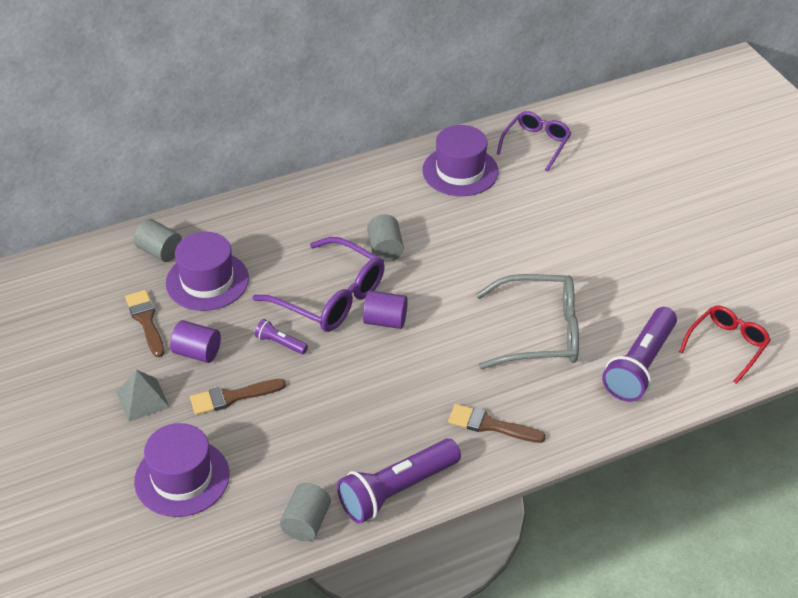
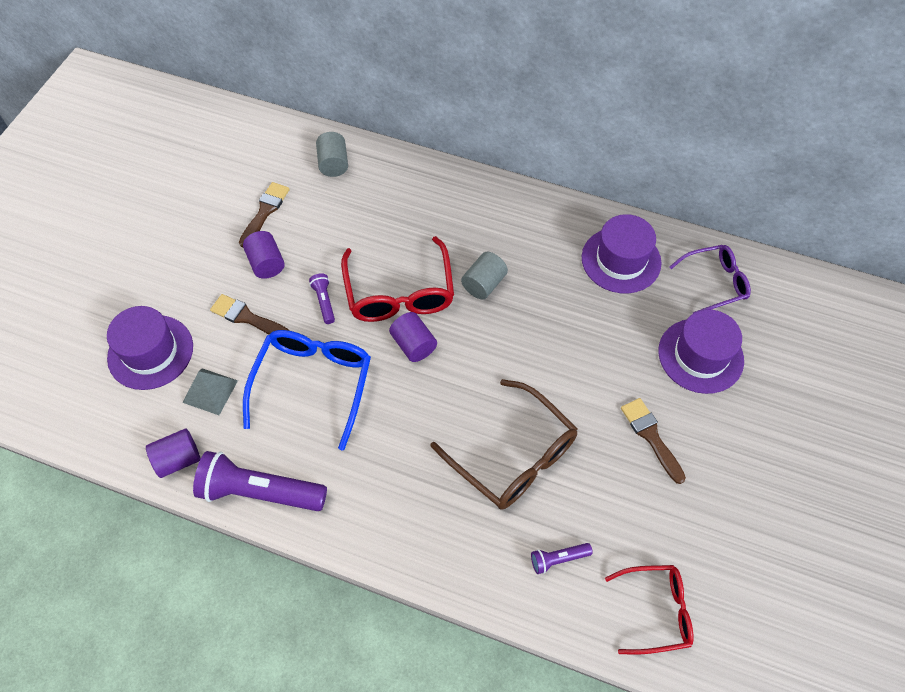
camera: 45 degrees right, 15 degrees up
grey pyramid [116,370,170,422] -> grey pyramid moved to [182,368,238,415]
purple hat [166,232,249,311] -> purple hat moved to [658,309,744,394]
purple glasses [253,237,385,332] -> red glasses [341,236,454,322]
grey cylinder [280,483,331,541] -> purple cylinder [146,429,200,478]
brown brush [448,404,546,443] -> brown brush moved to [621,398,686,484]
grey glasses [476,274,579,369] -> brown glasses [431,379,578,510]
purple flashlight [602,307,677,402] -> purple flashlight [531,543,593,574], size x0.46
none -> blue glasses [243,330,371,450]

